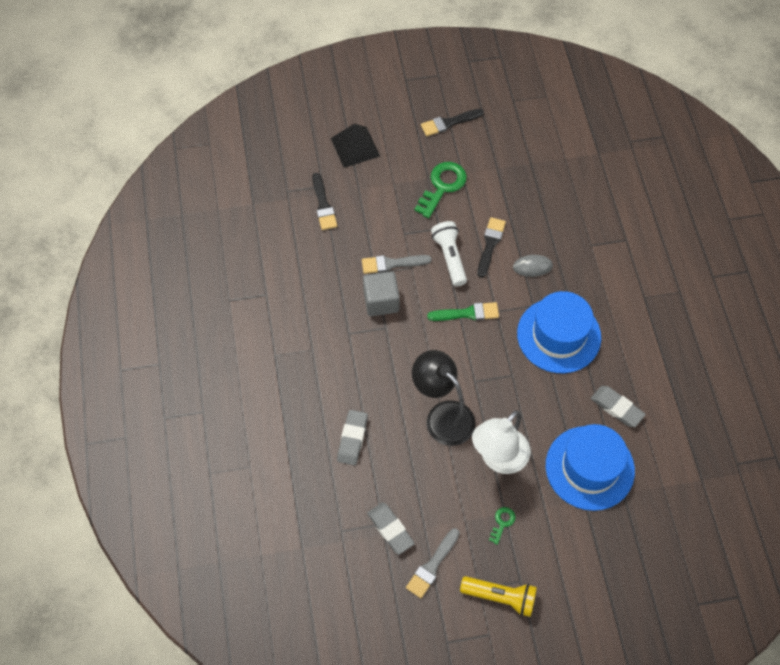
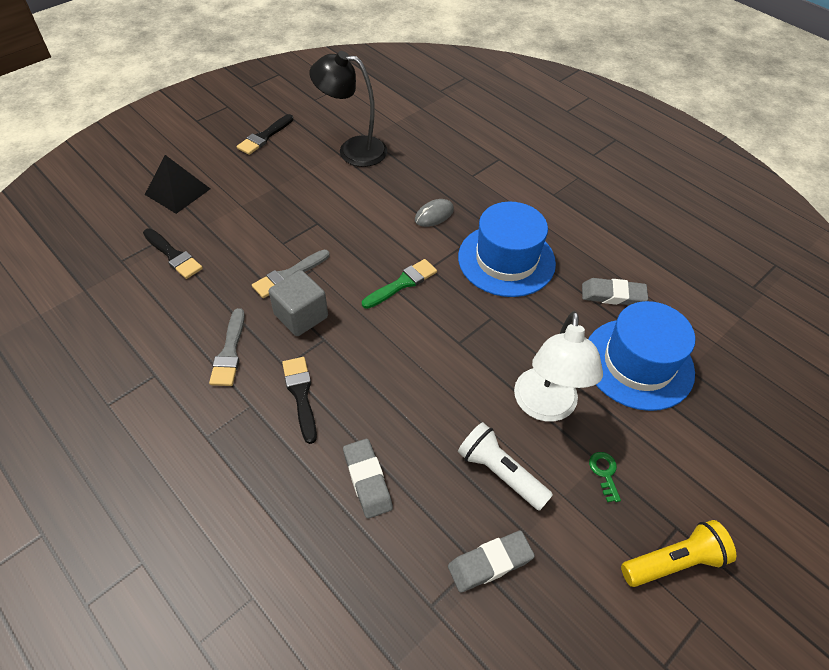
camera: 35 degrees left, 10 degrees down
grey eraser [367,502,415,555] -> grey eraser turned 45 degrees counterclockwise [448,530,535,593]
grey brush [406,528,460,598] -> grey brush moved to [209,308,245,386]
black lamp [412,350,476,446] -> black lamp moved to [309,51,387,167]
green key [414,162,467,218] -> none
white flashlight [431,221,467,286] -> white flashlight moved to [458,422,553,511]
black brush [477,217,506,278] -> black brush moved to [282,357,317,444]

